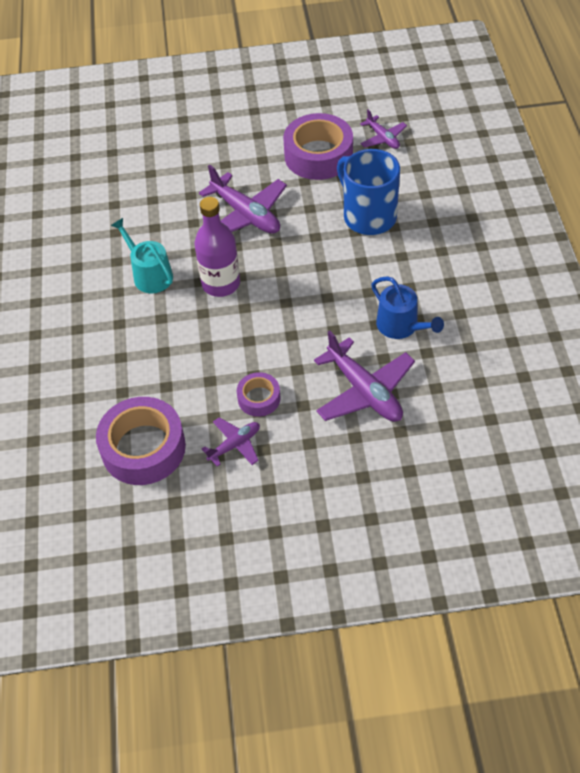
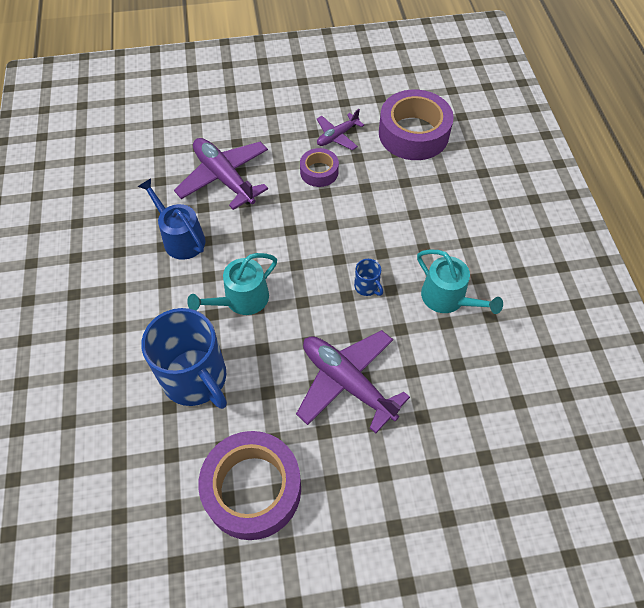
camera: 175 degrees right, 5 degrees up
purple bottle [194,197,240,297] -> blue mug [354,259,383,296]
purple plane [360,109,407,149] -> none
none -> turquoise watering can [187,253,277,315]

